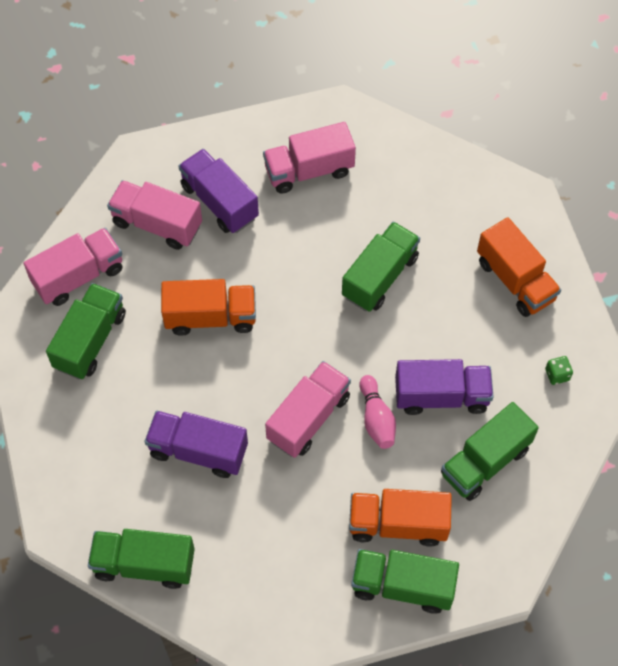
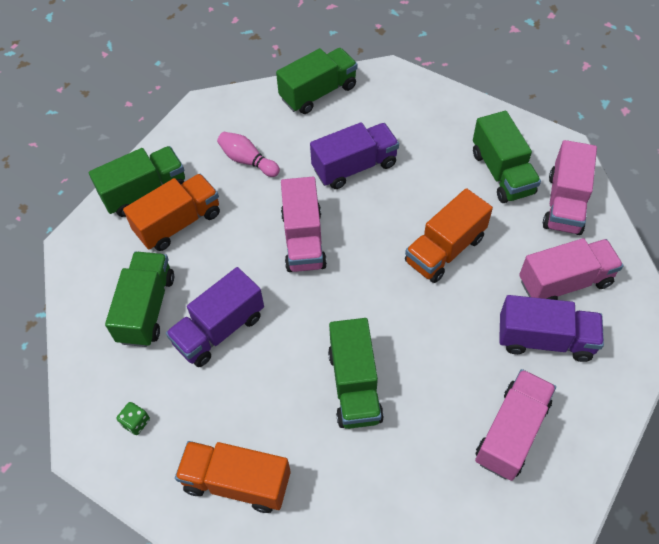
camera: 140 degrees right, 5 degrees down
pink bowling pin [359,375,396,449] -> pink bowling pin moved to [217,132,280,177]

